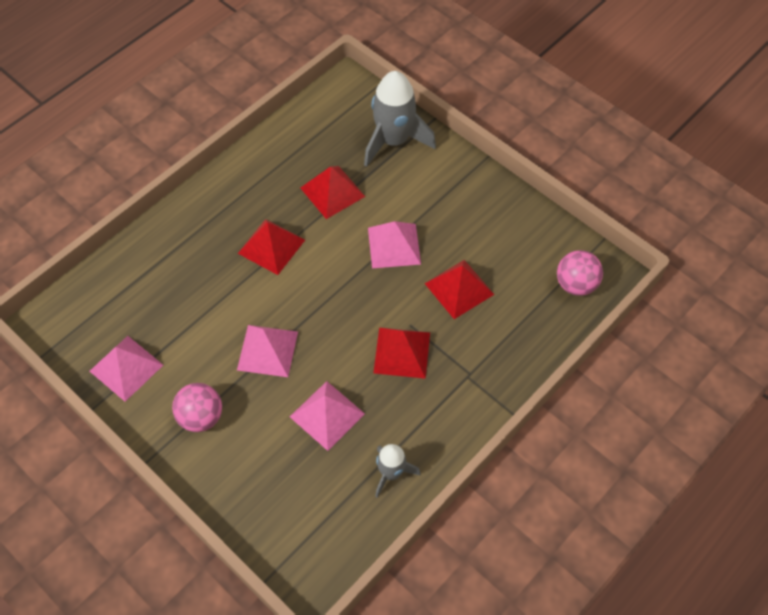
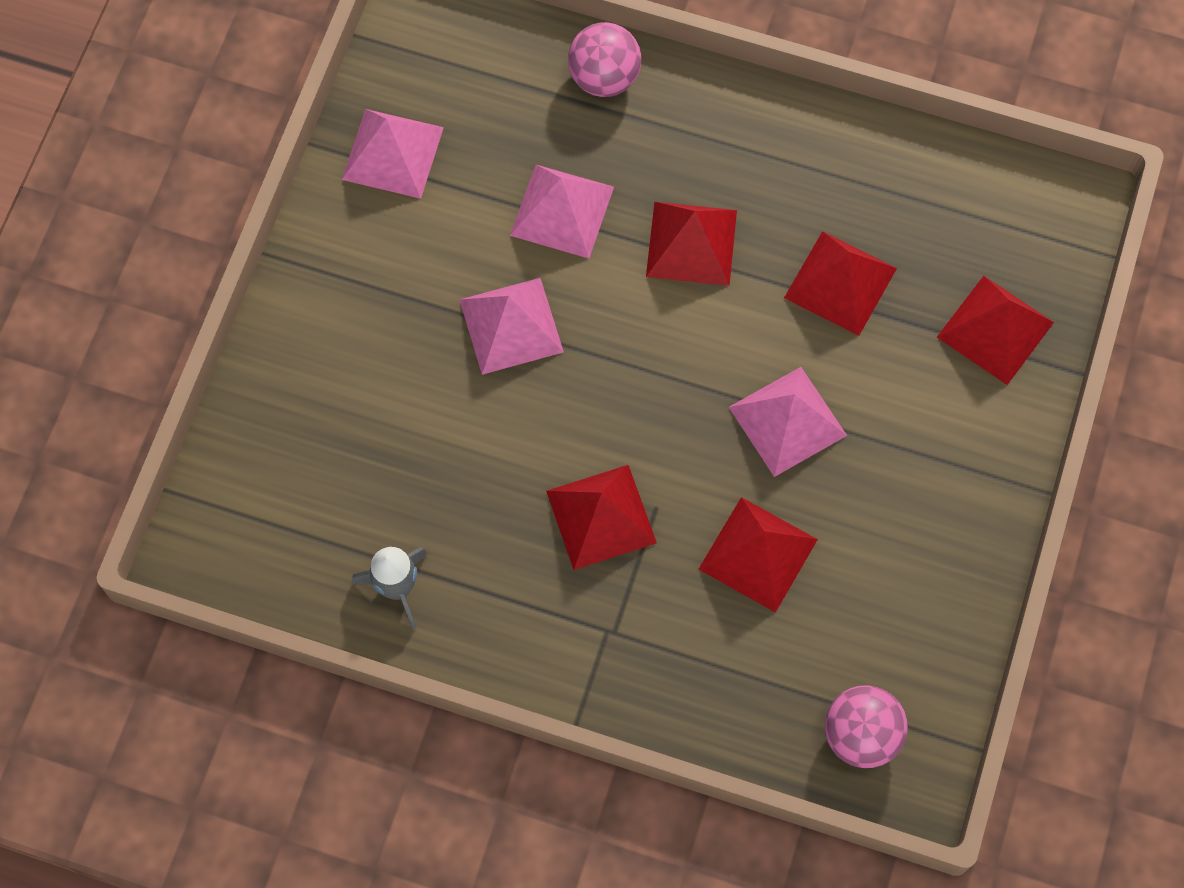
camera: 65 degrees right, 10 degrees up
pink ball [172,383,222,432] -> pink ball moved to [568,22,641,97]
pink pyramid [290,381,365,451] -> pink pyramid moved to [510,165,614,258]
grey rocket [364,71,436,167] -> red pyramid [937,276,1054,385]

